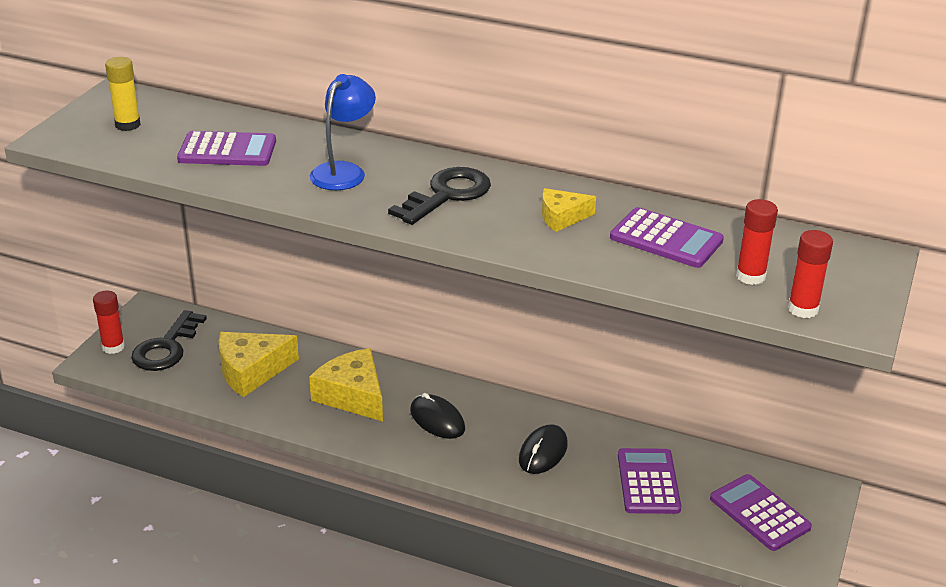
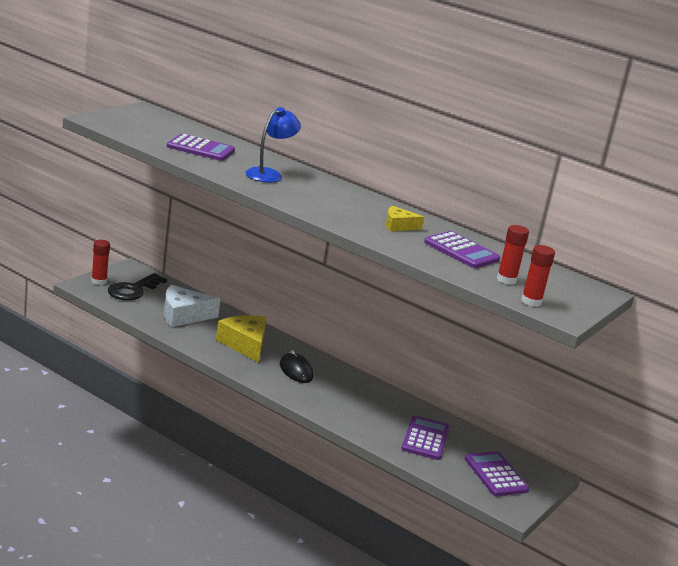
camera: 10 degrees right, 10 degrees down
yellow glue stick [105,57,141,131] -> none
yellow cheese [218,332,299,397] -> white cheese [164,285,221,327]
black key [388,167,491,225] -> none
black mouse [519,424,568,474] -> none

